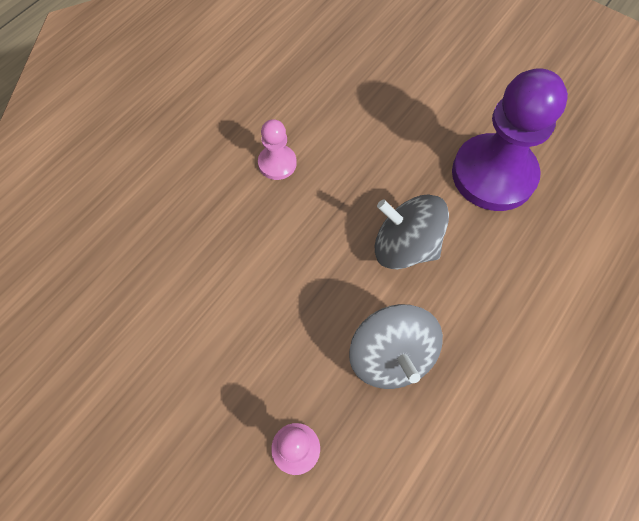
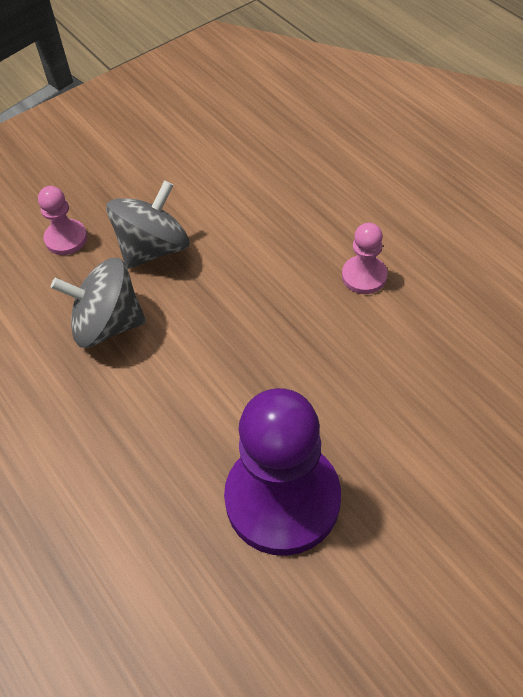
camera: 110 degrees right, 10 degrees down
grey spinning top [374,195,449,269] -> grey spinning top moved to [106,180,189,269]

